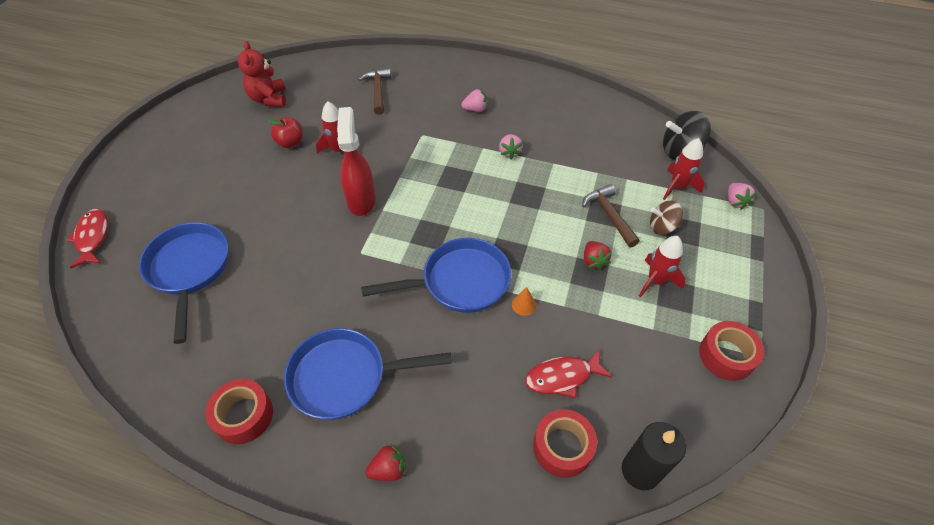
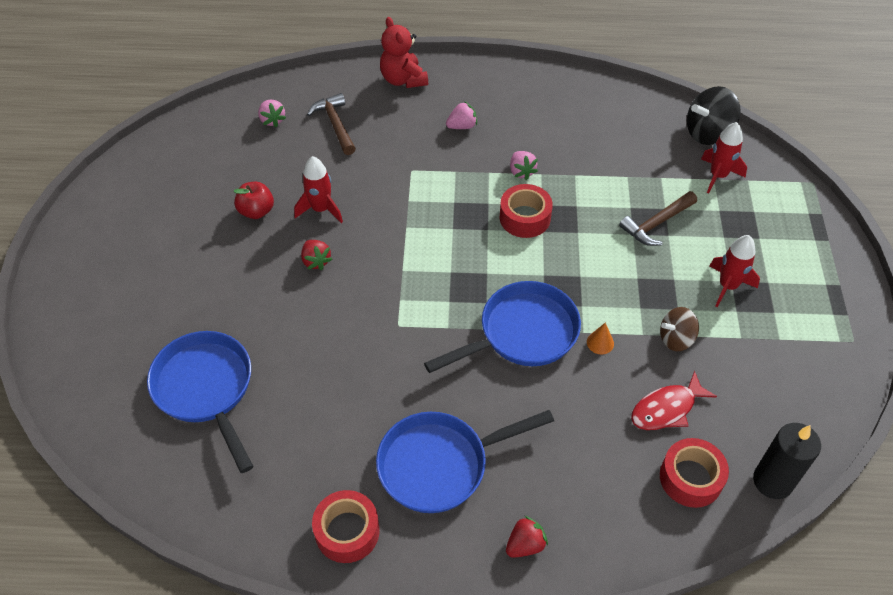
camera: 15 degrees left, 0 degrees up
red fish [66,209,108,269] -> none
red teddy bear [238,41,286,107] -> red teddy bear moved to [380,17,428,88]
red spray bottle [337,107,376,216] -> none
brown hammer [582,184,640,247] -> brown hammer turned 90 degrees counterclockwise [619,191,697,246]
red strawberry [584,241,612,271] -> red strawberry moved to [301,240,332,270]
brown spinning top [650,200,683,235] -> brown spinning top moved to [660,307,699,351]
red tape [699,321,764,381] -> red tape moved to [500,184,553,238]
pink strawberry [728,183,757,210] -> pink strawberry moved to [258,100,286,127]

